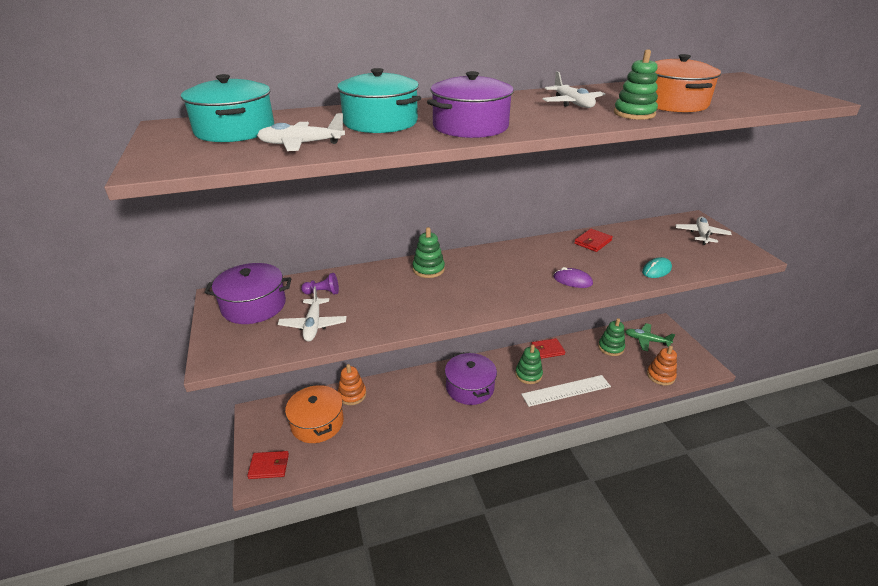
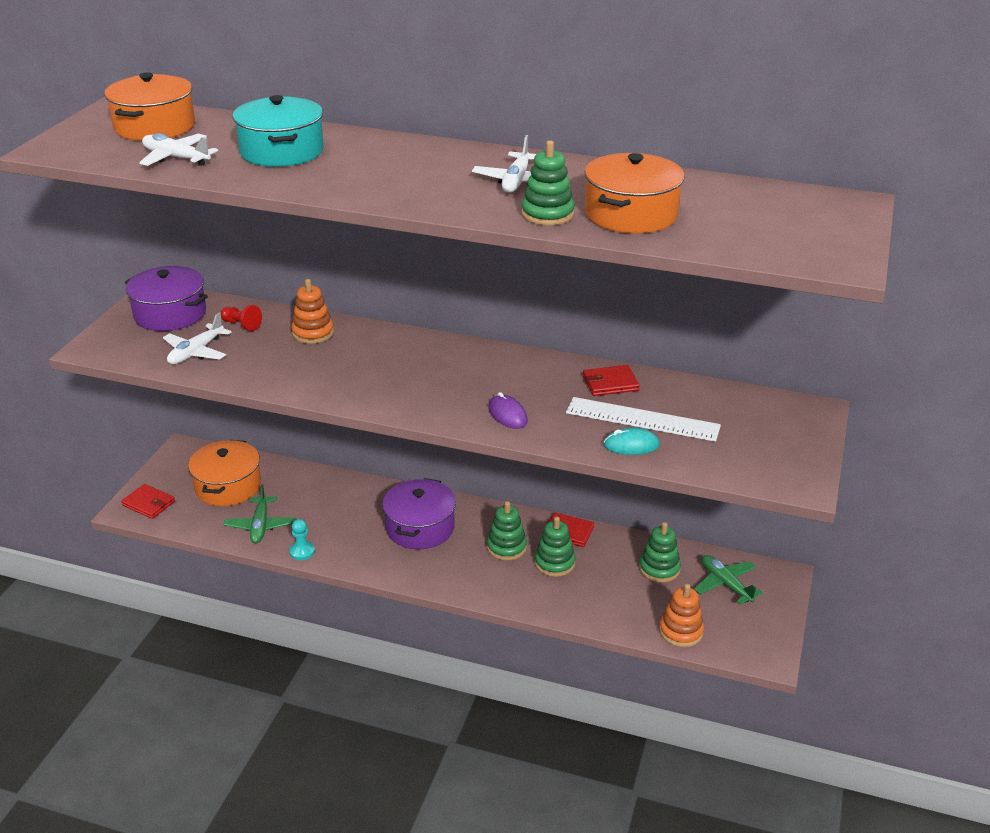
camera: 35 degrees right, 0 degrees up
turquoise pot [181,74,274,142] -> orange pot [105,72,195,141]
purple pawn [301,273,339,295] -> red pawn [221,305,262,331]
orange stacking toy [338,364,366,405] -> orange stacking toy moved to [291,279,334,344]
green stacking toy [413,227,445,278] -> green stacking toy moved to [535,517,576,577]
purple pot [427,71,514,138] -> none
white ruler [521,375,611,407] -> white ruler moved to [566,397,721,442]
white plane [676,217,732,245] -> none
none -> green plane [224,484,295,544]
none -> turquoise pawn [289,519,315,560]

